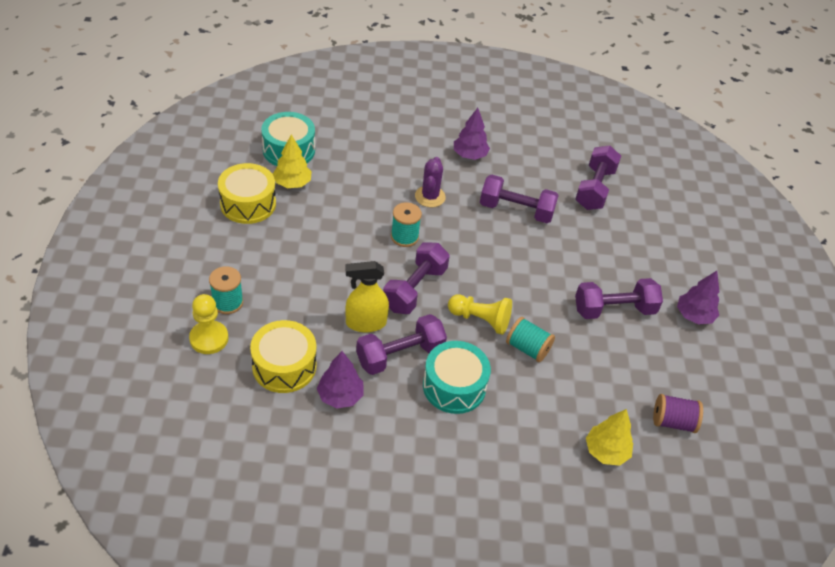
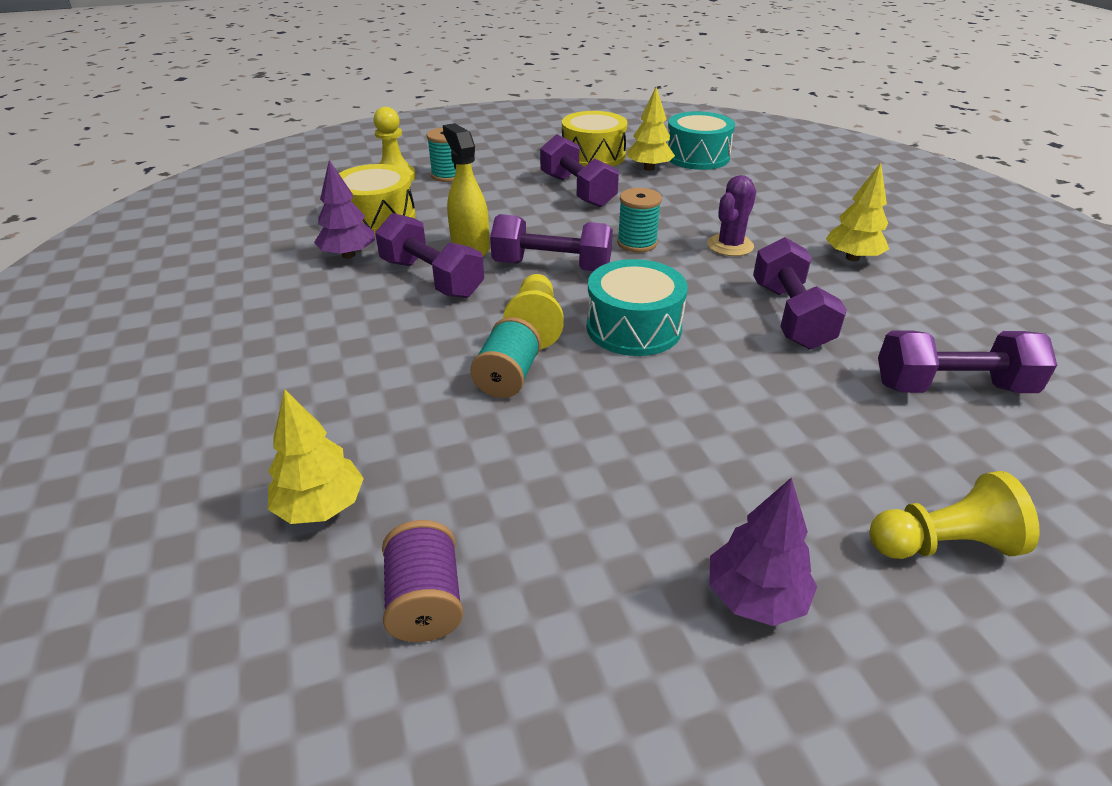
camera: 75 degrees right, 10 degrees down
purple cactus [415,157,446,208] -> purple cactus turned 45 degrees counterclockwise [707,175,756,256]
turquoise drum [423,341,491,414] -> turquoise drum moved to [587,259,688,356]
purple tree [454,108,490,160] -> yellow tree [826,162,889,261]
purple dumbbell [575,278,663,319] -> purple dumbbell moved to [540,134,619,208]
none -> yellow pawn [869,471,1040,559]

